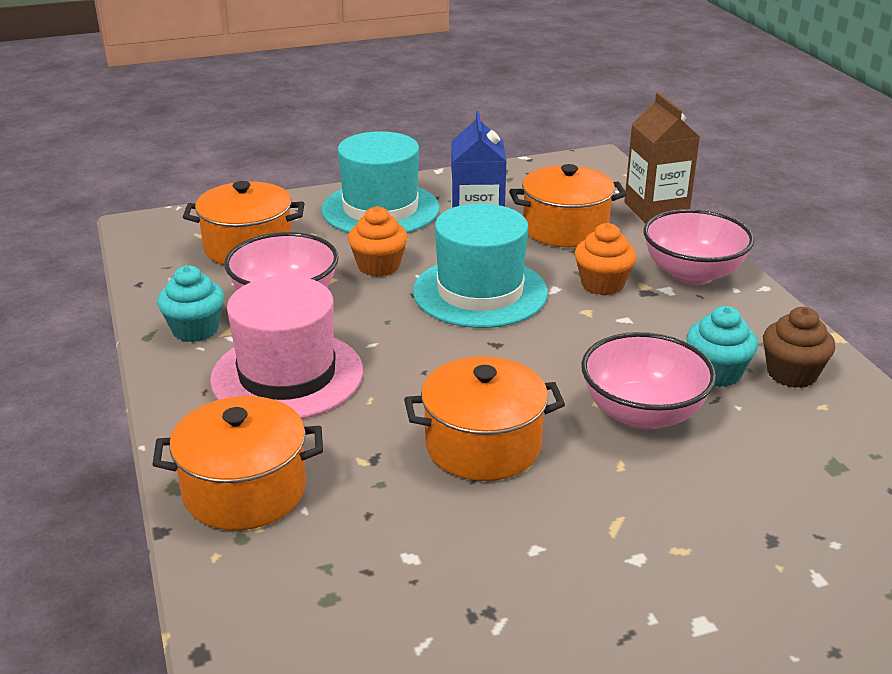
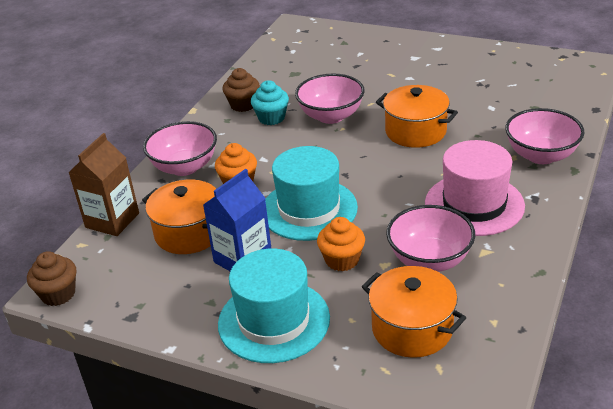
camera: 135 degrees left, 5 degrees up
orange pot [152,396,323,530] -> pink bowl [505,108,584,164]
turquoise cupcake [157,265,224,342] -> none
none -> brown cupcake [27,251,77,306]

